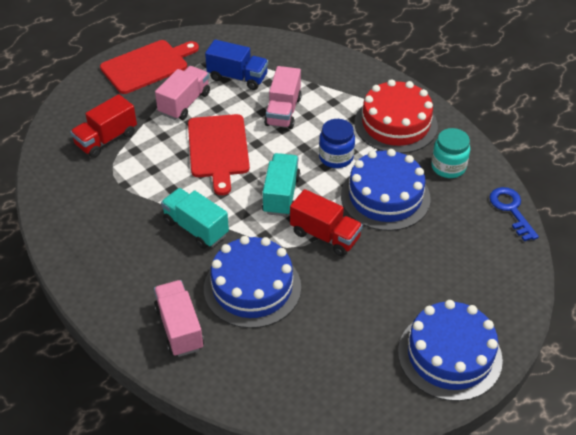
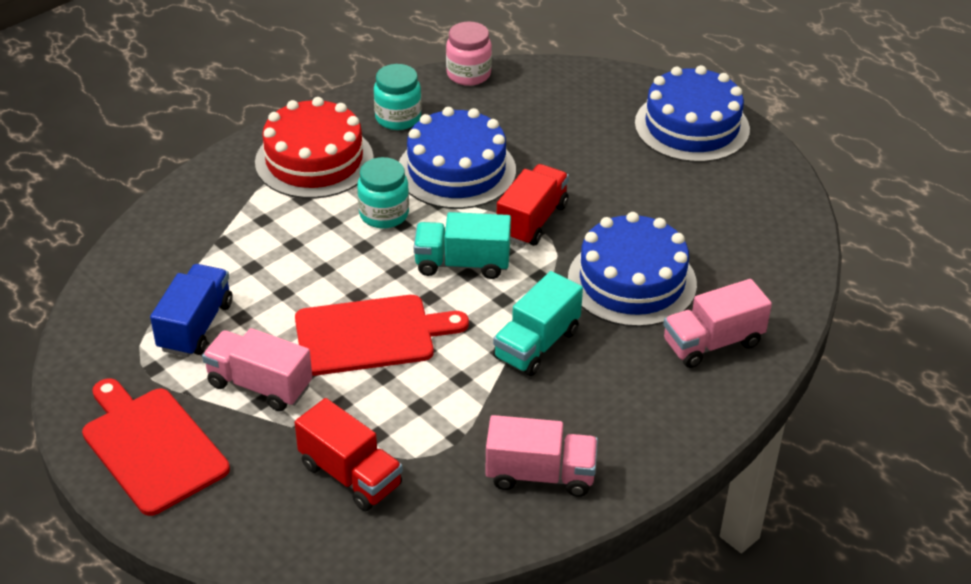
camera: 95 degrees left, 5 degrees down
pink truck [264,66,302,129] -> pink truck moved to [485,415,598,497]
blue jar [319,119,355,168] -> turquoise jar [357,157,409,228]
blue key [489,187,539,241] -> pink jar [446,22,492,86]

